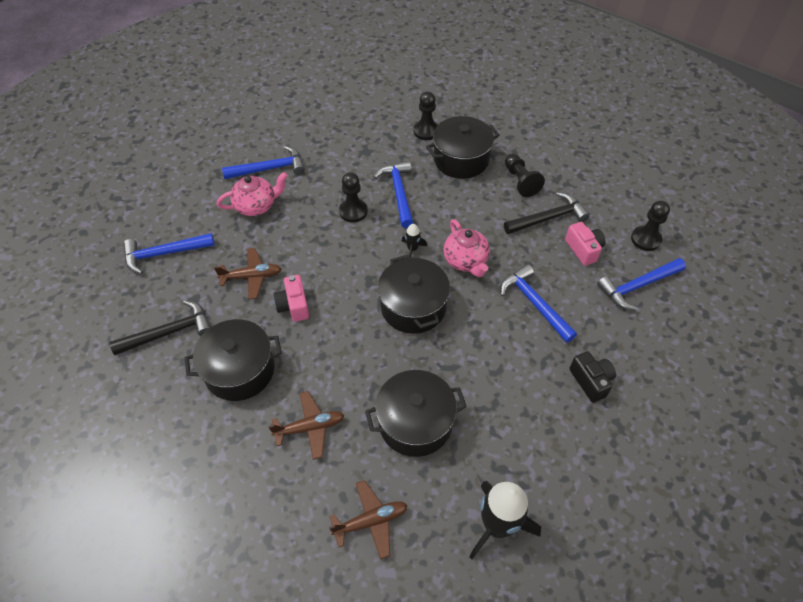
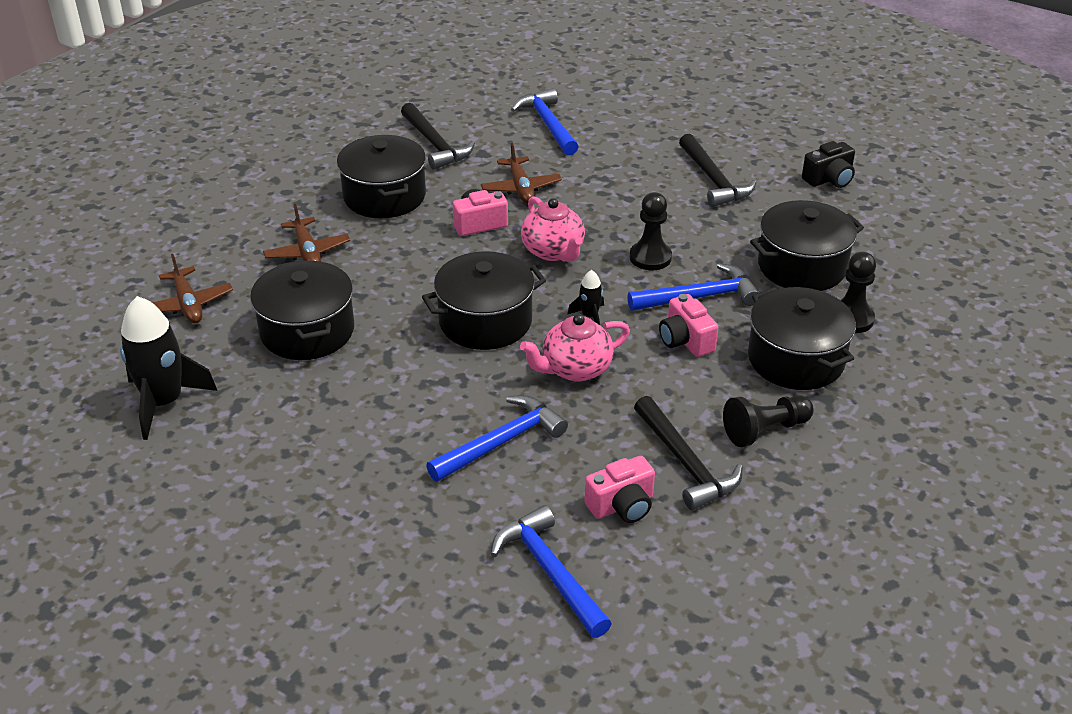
camera: 85 degrees right, 15 degrees down
pink teapot [217,172,288,216] -> pink teapot moved to [521,197,585,262]
blue hammer [222,146,305,179] -> black hammer [679,133,756,207]
black camera [569,351,616,403] -> black camera moved to [802,141,855,188]
black pawn [631,201,670,251] -> none
none -> pink camera [659,294,718,357]
none -> black pot [750,200,864,291]

